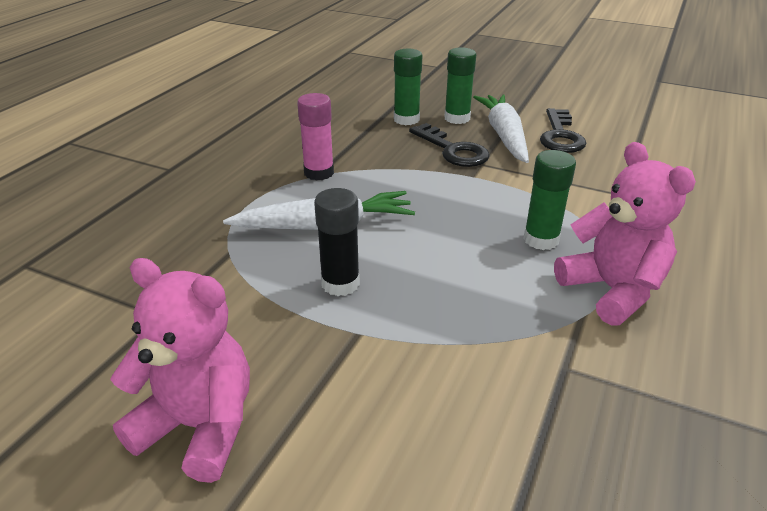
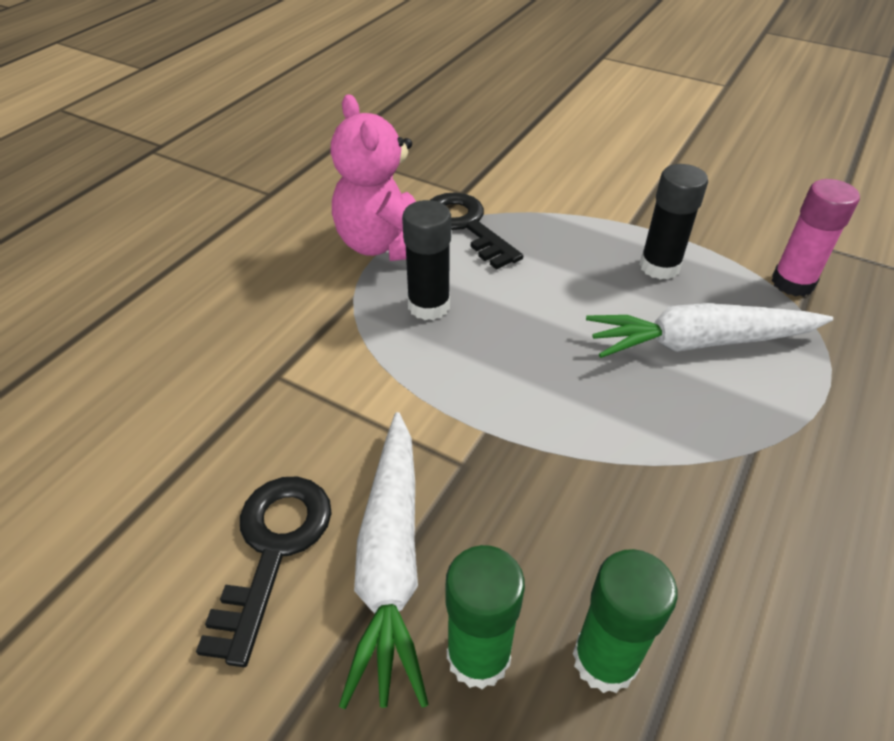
camera: 175 degrees left, 10 degrees up
pink teddy bear [110,258,250,483] -> none
pink glue stick [297,93,334,181] -> pink glue stick moved to [772,179,860,296]
black key [409,123,490,167] -> black key moved to [430,192,523,270]
green glue stick [523,150,576,250] -> black glue stick [402,200,451,320]

